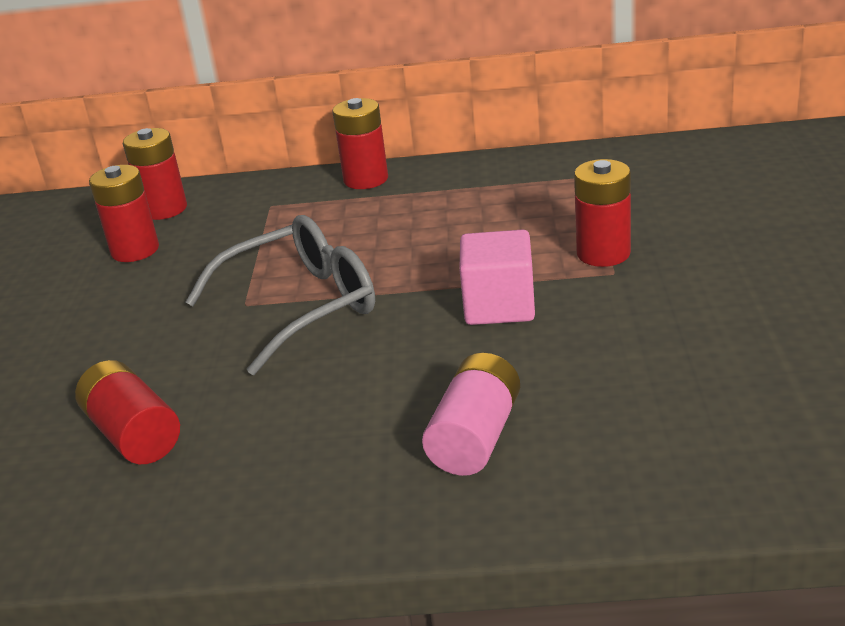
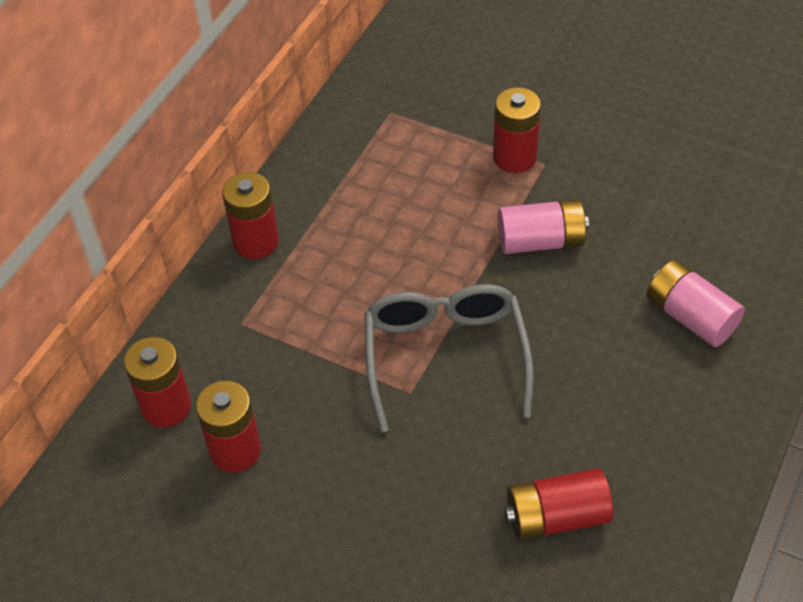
camera: 65 degrees left, 20 degrees up
pink cube [459,230,535,325] -> pink battery [498,200,589,254]

